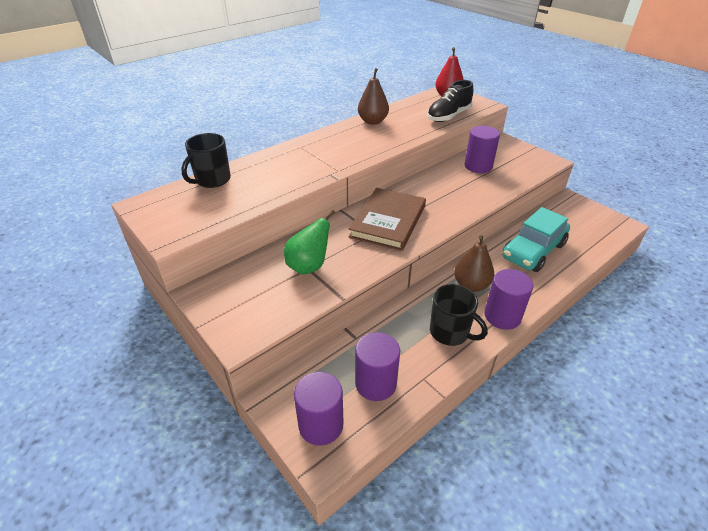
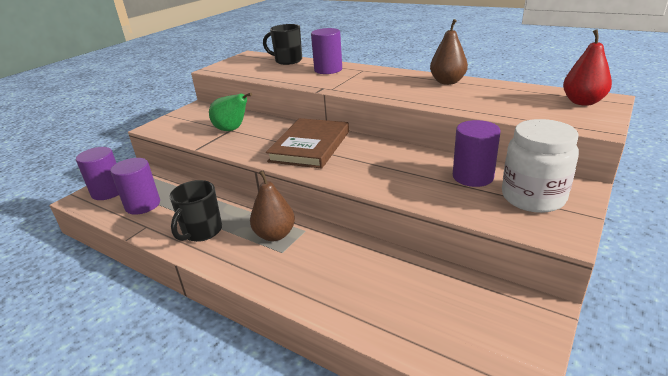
camera: 75 degrees right, 10 degrees down
brown book [349,188,426,251] -> brown book turned 75 degrees counterclockwise [266,118,349,169]
black shoe [427,80,473,122] -> none
purple cylinder [484,269,533,330] -> purple cylinder moved to [311,28,342,74]
turquoise car [502,207,570,272] -> none
none -> white jar [502,119,579,213]

